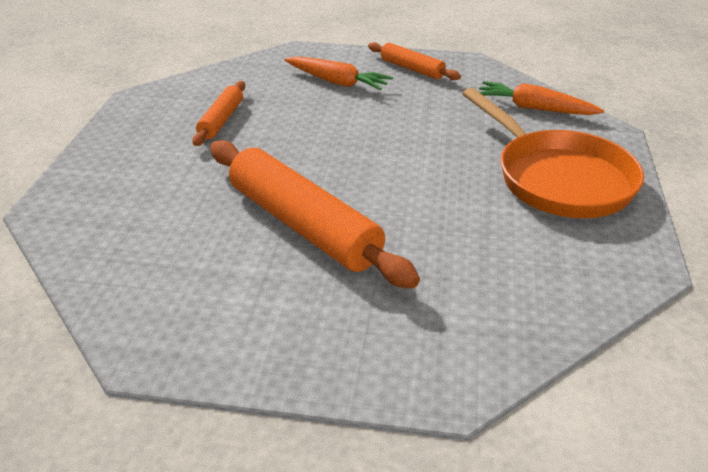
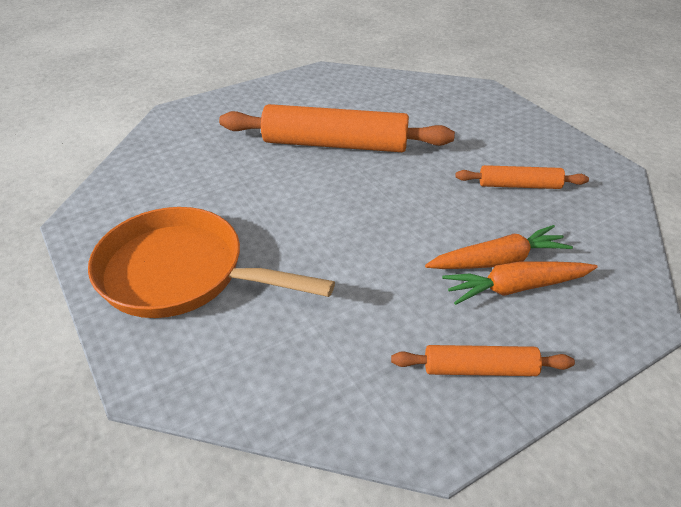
camera: 140 degrees right, 5 degrees up
orange rolling pin [192,81,245,146] -> orange rolling pin turned 60 degrees counterclockwise [455,165,589,189]
orange carrot [479,81,604,115] -> orange carrot moved to [425,225,573,269]

